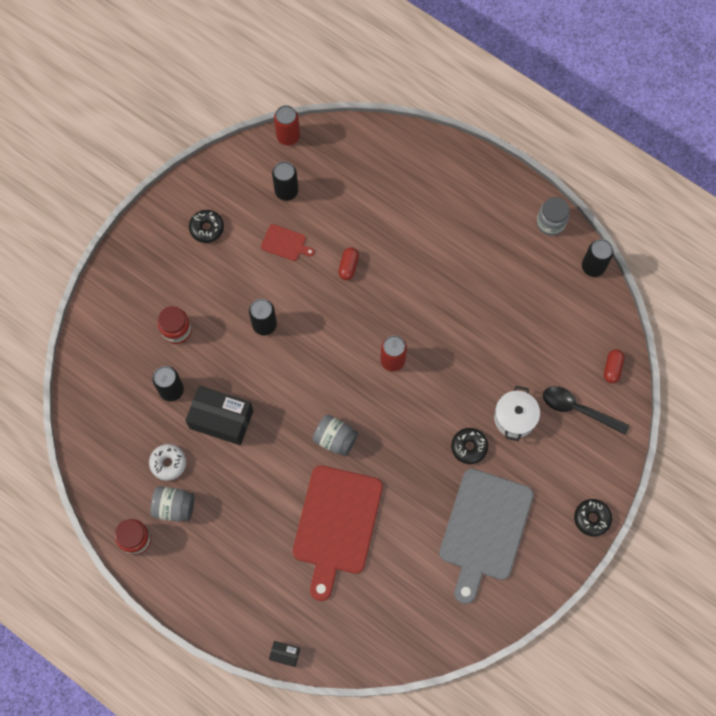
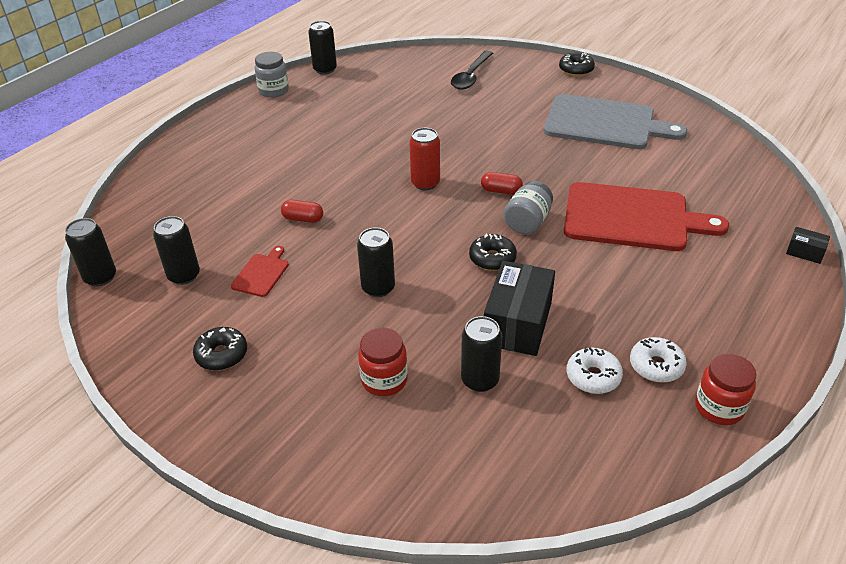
camera: 90 degrees left, 30 degrees down
grey jar [151,486,194,522] -> white donut [630,337,687,383]
black box [269,641,300,667] -> black box turned 75 degrees counterclockwise [786,227,830,264]
red can [274,105,300,146] -> black can [65,218,116,286]
black donut [451,428,488,464] -> black donut moved to [469,234,517,271]
white pot [494,386,540,441] -> none
red capsule [604,349,624,383] -> red capsule moved to [481,172,523,195]

